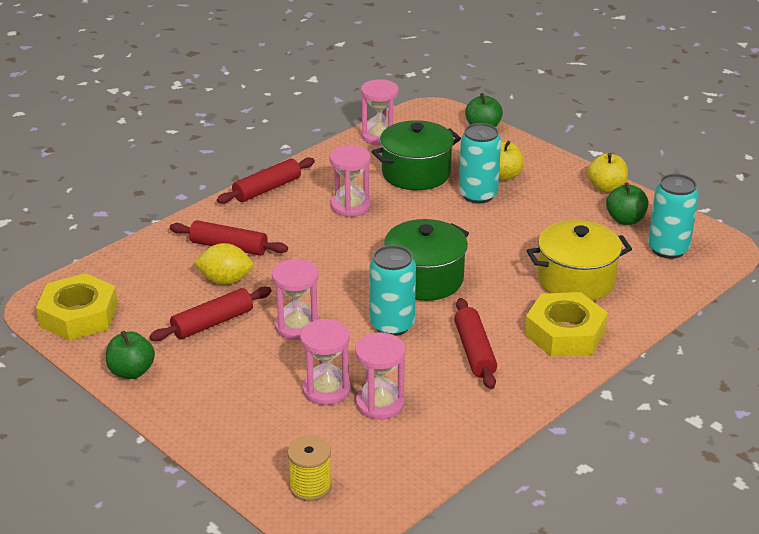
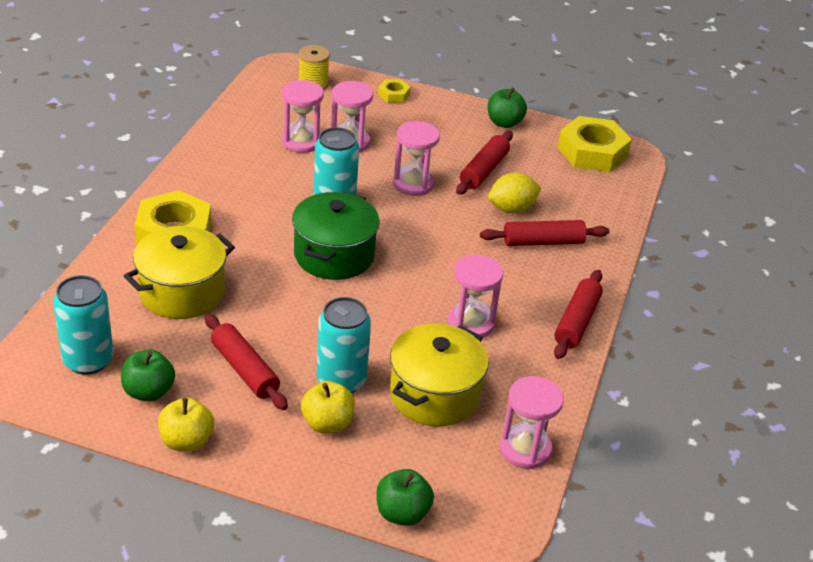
camera: 150 degrees right, 5 degrees up
green pot [372,120,461,190] -> yellow pot [390,324,489,426]
red rolling pin [454,298,497,389] -> red rolling pin moved to [205,314,288,410]
none -> yellow nut [378,79,411,103]

